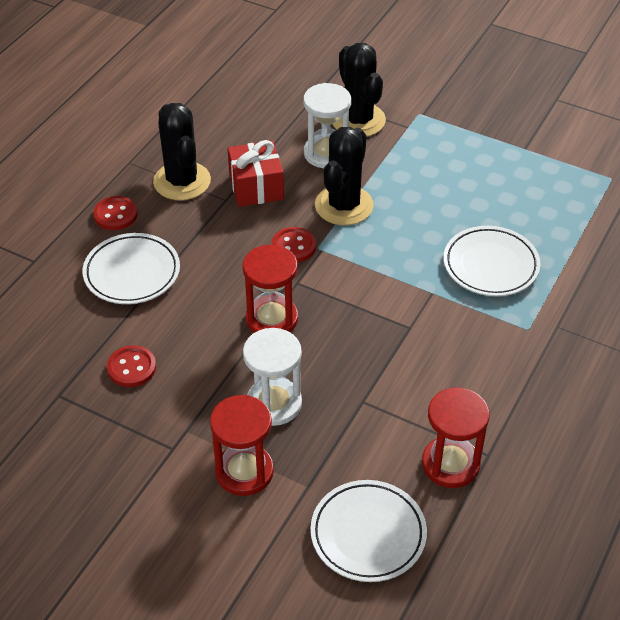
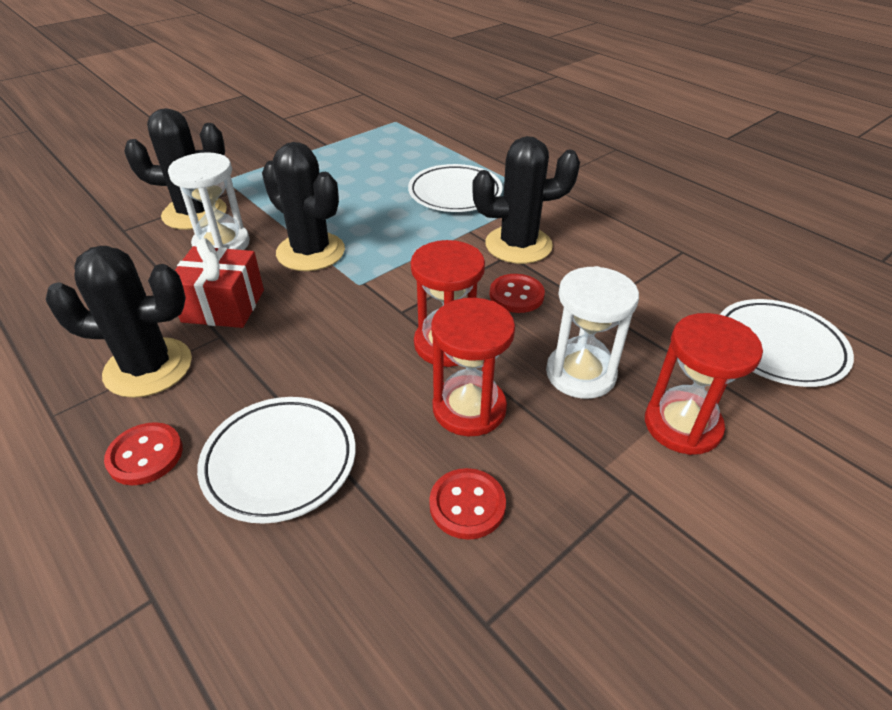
camera: 70 degrees left, 5 degrees down
red button [272,227,316,262] -> red button moved to [490,274,545,313]
red hourglass [422,387,490,488] -> red hourglass moved to [431,298,515,436]
none -> black cactus [472,136,580,264]

